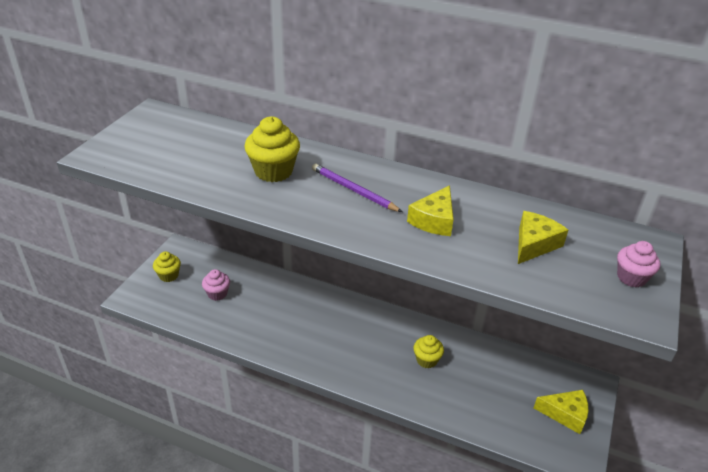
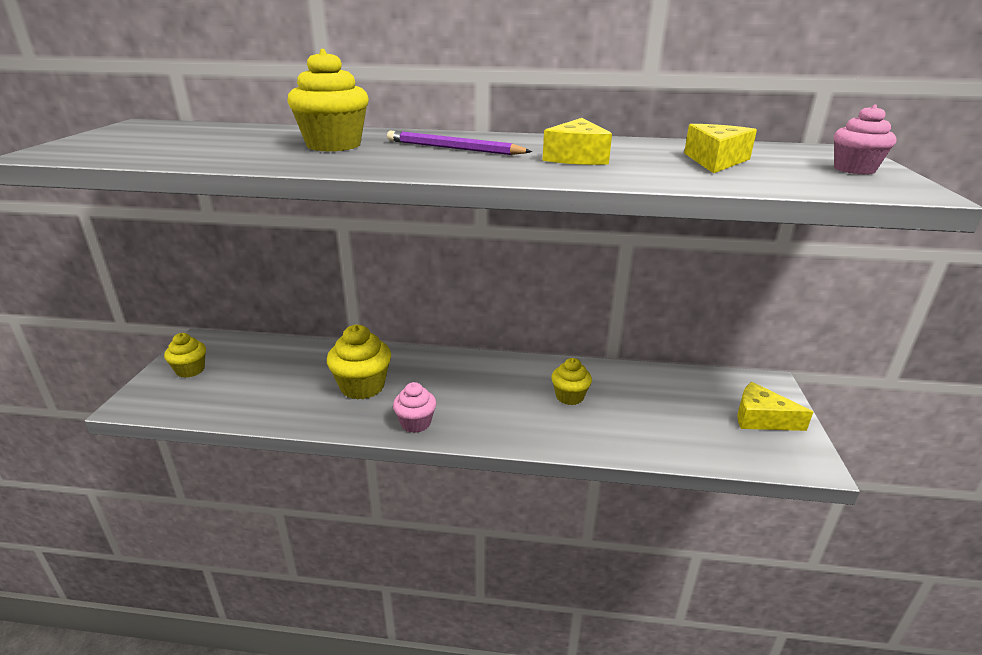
camera: 15 degrees left, 10 degrees down
pink cupcake [202,269,230,301] -> pink cupcake moved to [393,382,436,433]
yellow cheese [533,390,589,434] -> yellow cheese turned 150 degrees counterclockwise [737,382,813,431]
none -> yellow cupcake [327,325,391,400]

